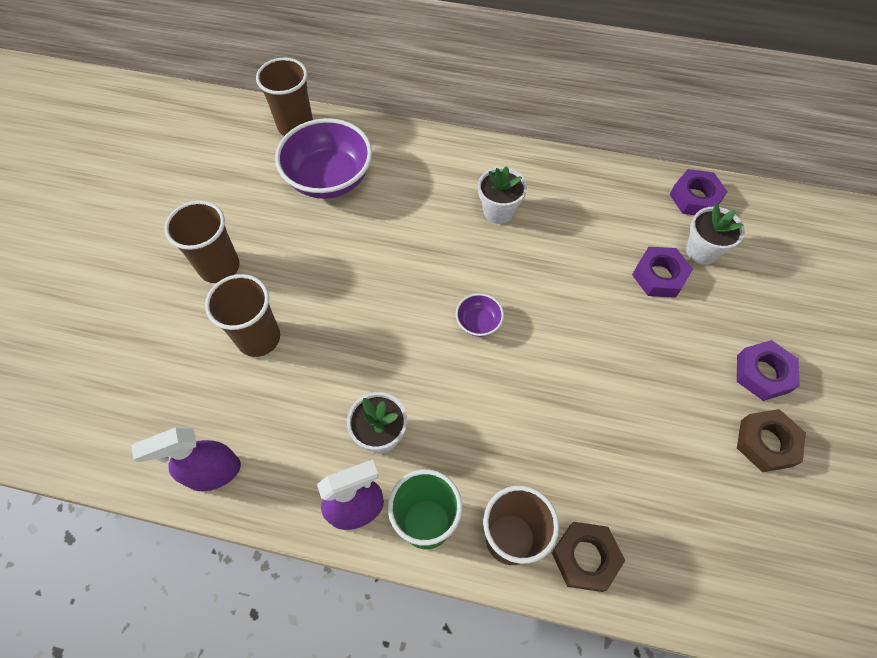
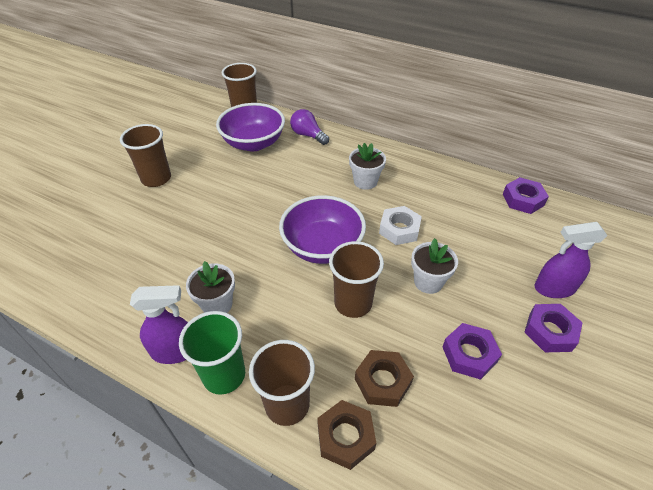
camera: 15 degrees right, 15 degrees down
purple spray bottle [131,427,241,491] -> purple spray bottle moved to [534,222,608,298]
brown cup [205,274,280,357] -> brown cup moved to [329,241,384,318]
purple bowl [456,293,504,337] -> purple bowl [279,195,366,264], size x2.22
purple nut [632,247,693,298] -> purple nut moved to [442,323,502,380]
white flower pot [686,204,745,265] -> white flower pot moved to [411,238,458,294]
brown nut [737,409,806,472] -> brown nut moved to [355,350,414,407]
none -> purple light bulb [290,109,329,145]
none -> white nut [379,206,422,245]

